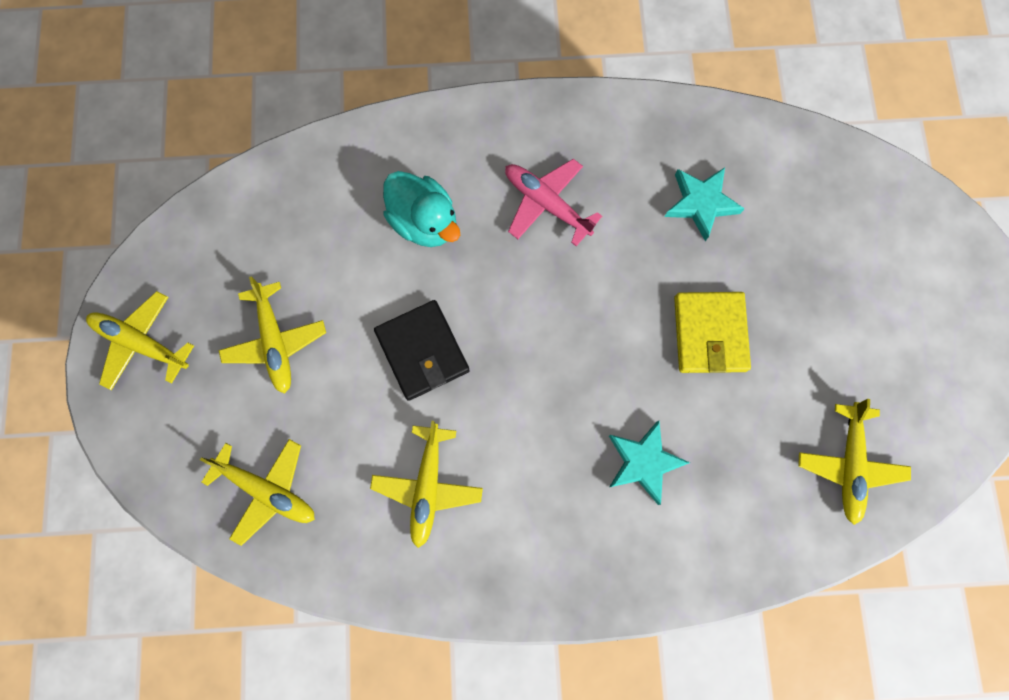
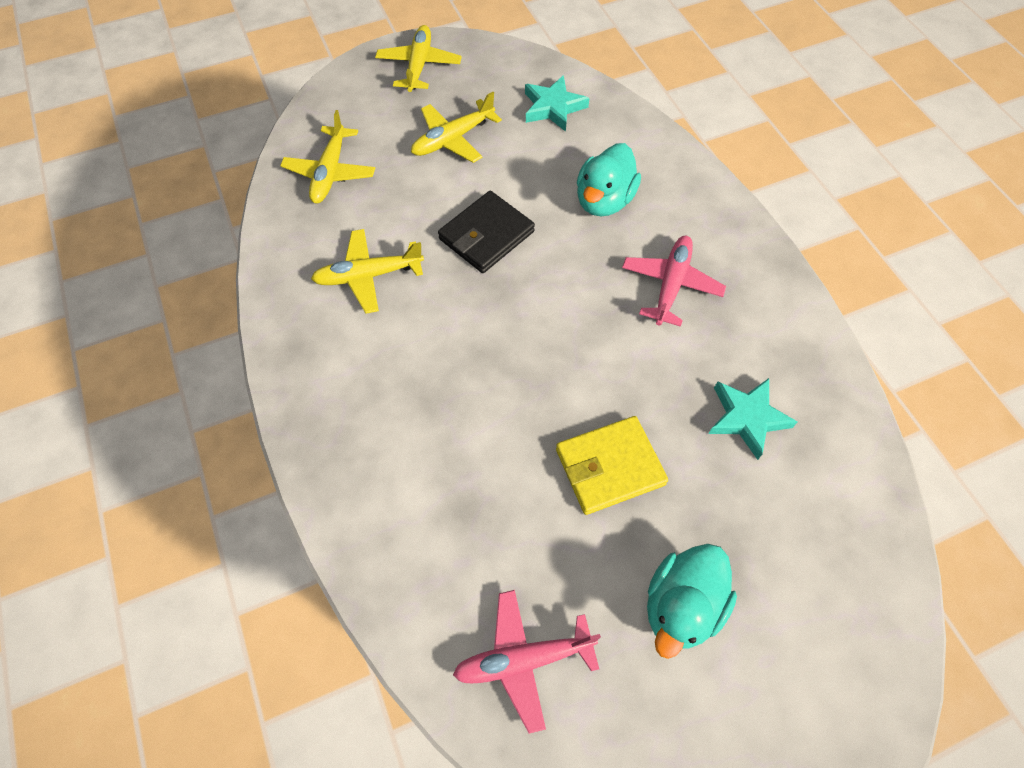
camera: 70 degrees right, 15 degrees down
turquoise star [609,421,690,505] -> turquoise star moved to [525,75,589,132]
yellow plane [798,399,911,525] -> pink plane [453,590,601,734]
none -> turquoise duck [647,544,737,659]

